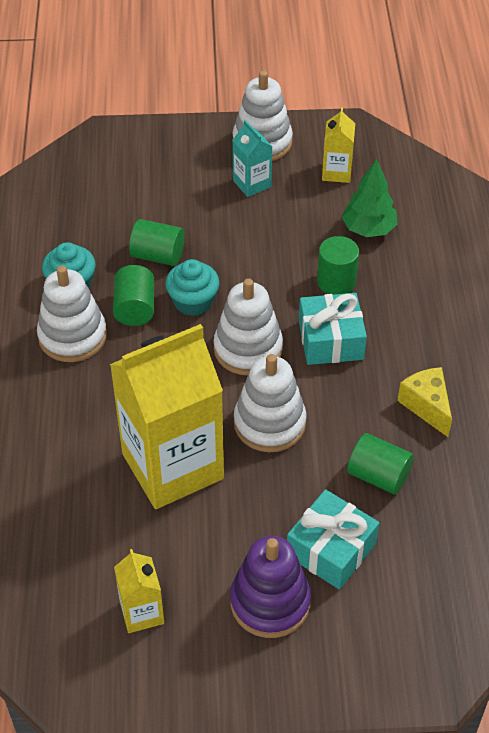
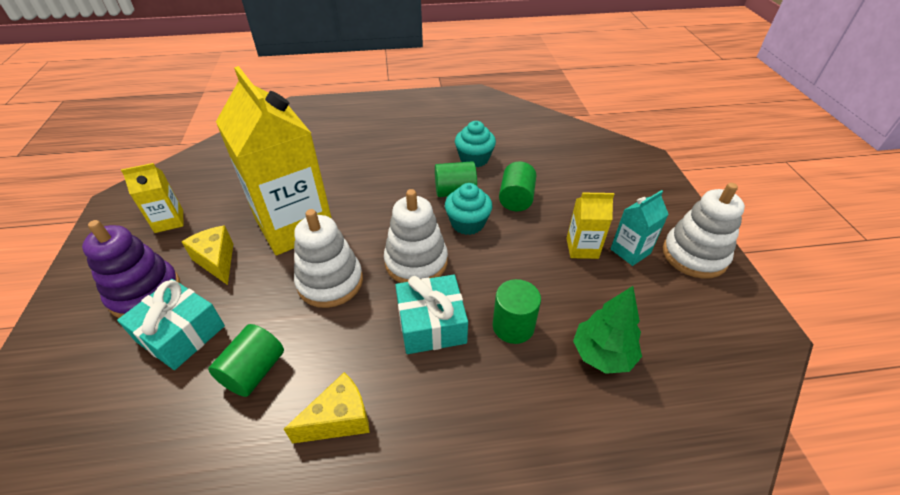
camera: 85 degrees right, 5 degrees down
white stacking toy [37,266,107,362] -> none
yellow carton [322,107,355,183] -> yellow carton moved to [566,192,614,259]
none -> yellow cheese [182,225,233,285]

